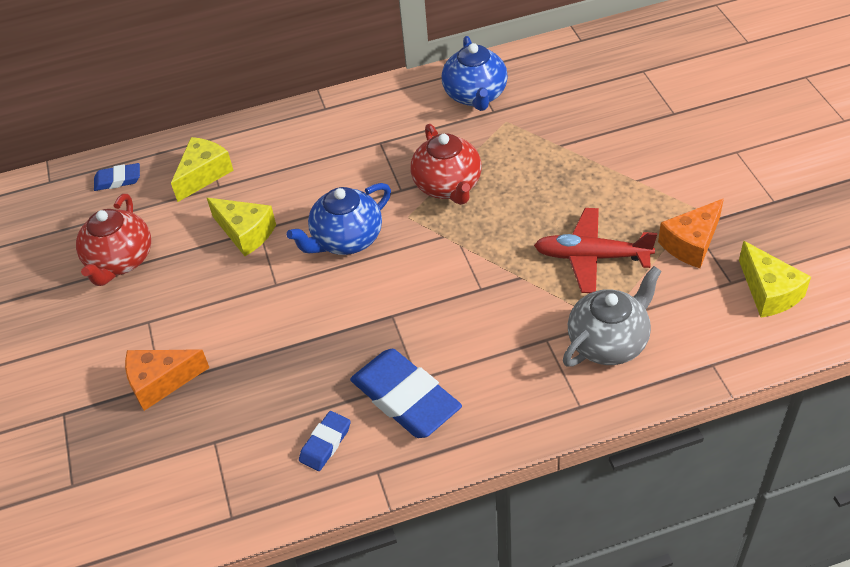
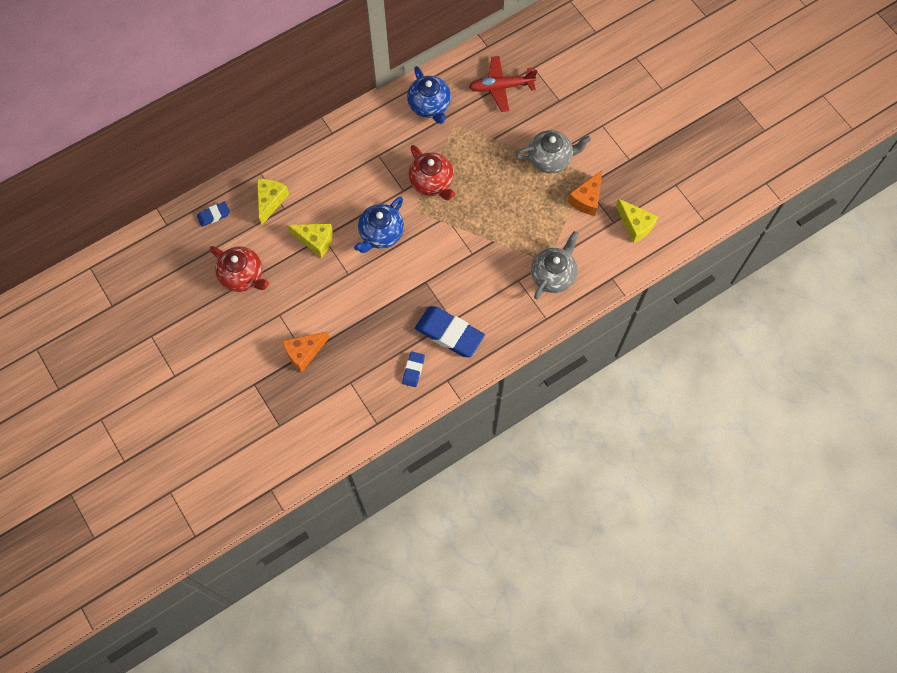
camera: 20 degrees left, 20 degrees up
red teapot [76,194,151,286] -> red teapot turned 45 degrees counterclockwise [210,246,269,292]
red plane [534,208,657,293] -> red plane moved to [469,56,537,112]
none -> grey teapot [515,130,591,173]

